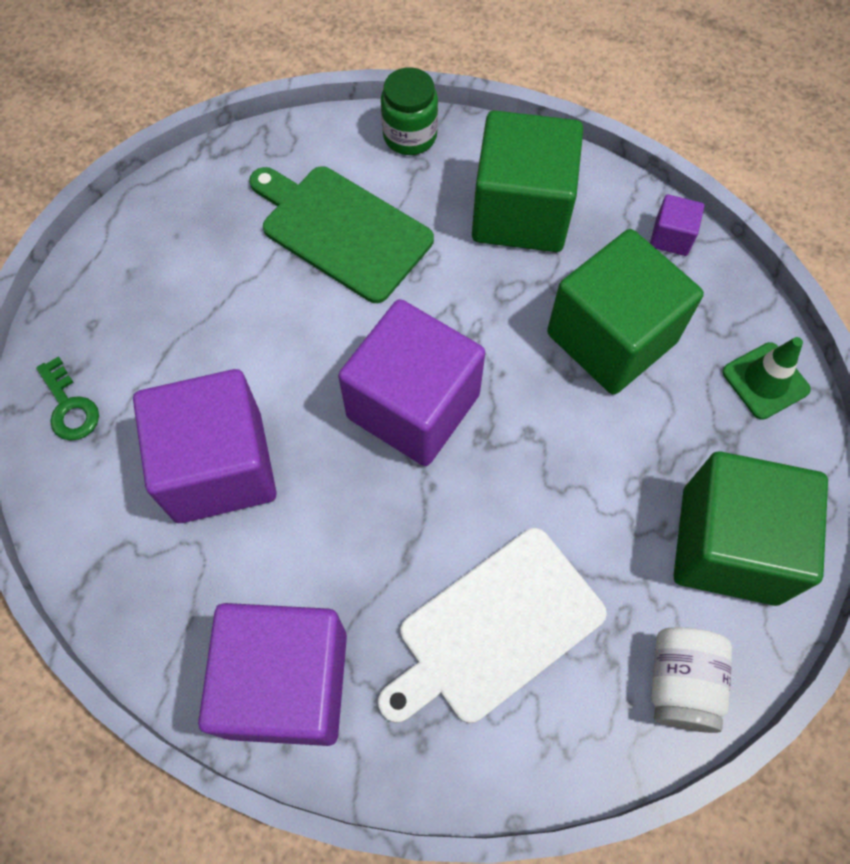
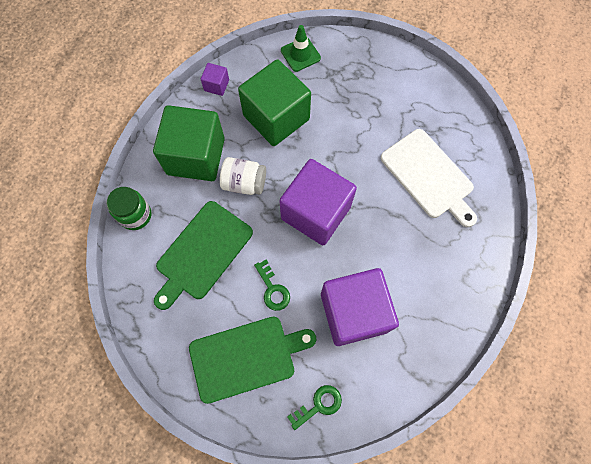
camera: 90 degrees left, 5 degrees up
purple cube [198,603,347,746] -> none
white jar [651,627,732,733] -> white jar moved to [220,157,266,195]
green cube [673,452,828,606] -> none
none -> green cutting board [189,317,316,404]
none -> green key [254,259,290,311]

